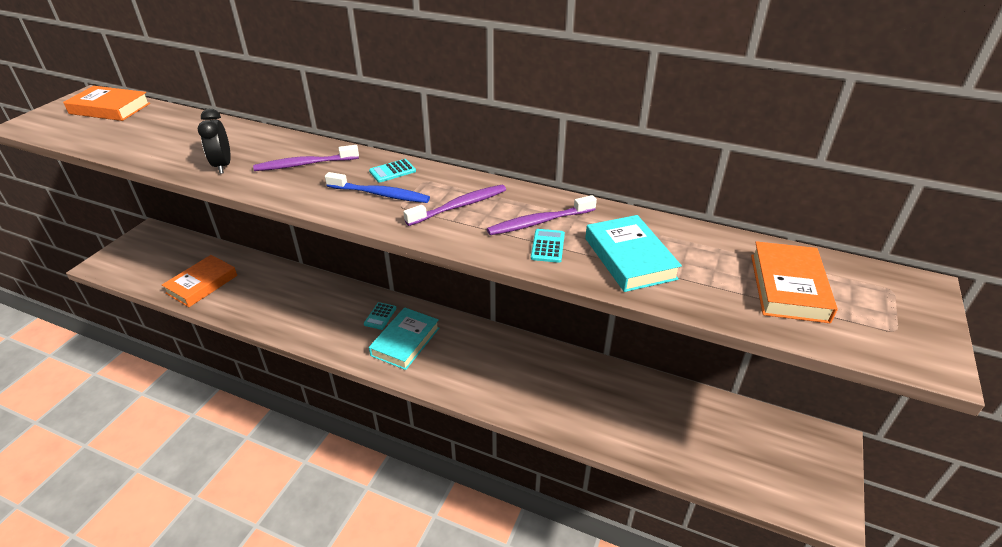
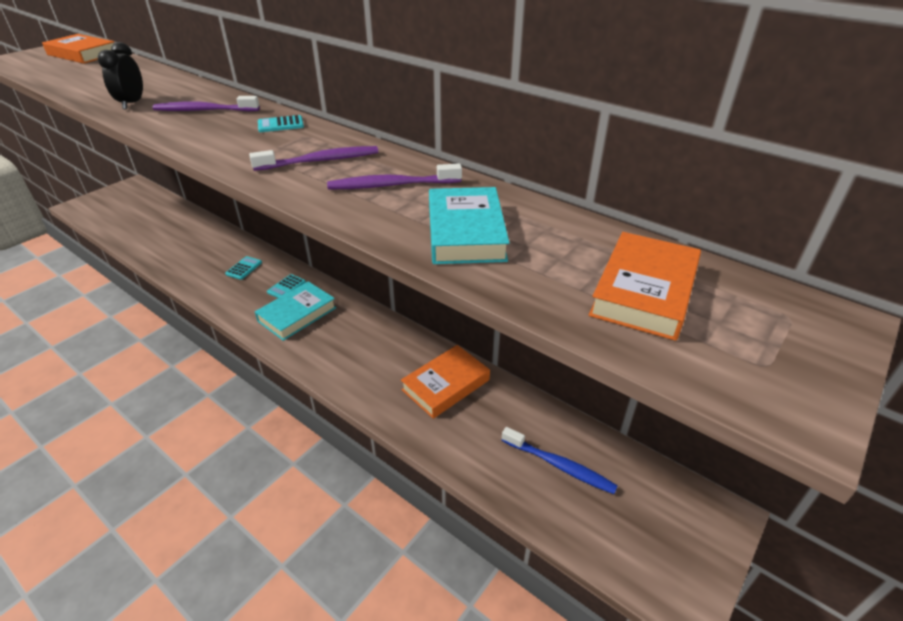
camera: 15 degrees right, 0 degrees up
orange book [162,255,237,307] -> orange book moved to [401,345,490,419]
blue toothbrush [325,172,430,203] -> blue toothbrush moved to [502,427,618,494]
turquoise calculator [531,229,565,263] -> turquoise calculator moved to [225,256,262,280]

